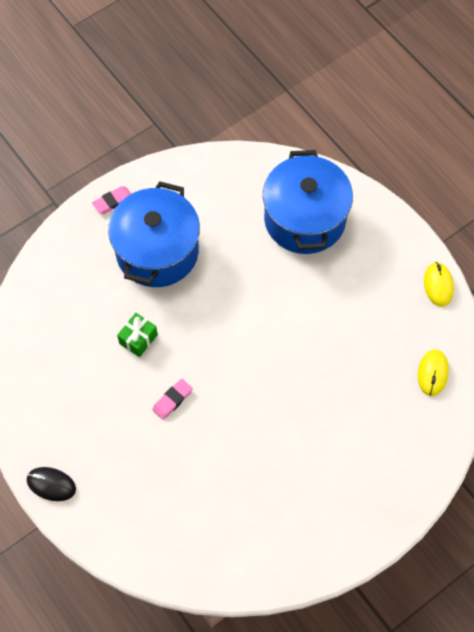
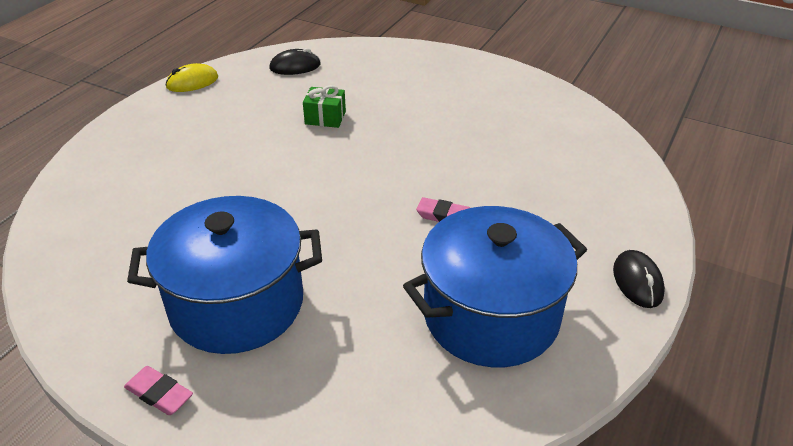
camera: 115 degrees left, 25 degrees down
green gift [117,313,158,357] -> green gift moved to [303,85,346,128]
blue pot [263,150,353,254] -> blue pot moved to [403,206,587,367]
yellow mouse [418,349,449,396] -> black mouse [269,48,321,75]

